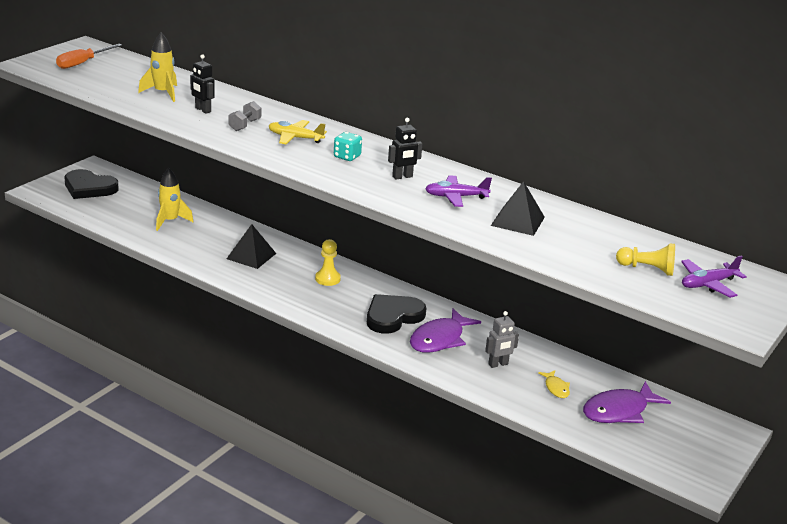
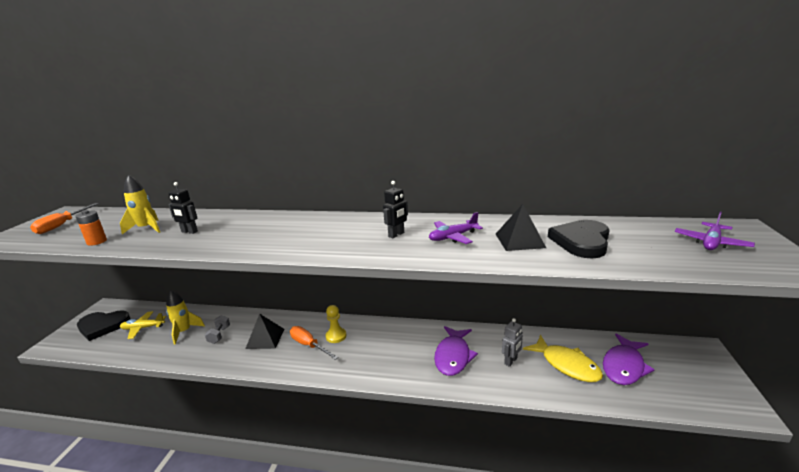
camera: 20 degrees left, 5 degrees down
grey dumbbell [228,101,261,131] -> grey dumbbell moved to [205,315,230,344]
yellow plane [269,120,327,145] -> yellow plane moved to [120,311,166,339]
turquoise dice [334,132,362,161] -> none
black heart [367,294,427,334] -> black heart moved to [548,220,610,258]
yellow fish [538,370,570,398] -> yellow fish [523,335,603,382], size x2.02
yellow pawn [616,244,675,276] -> none
none -> orange battery [75,210,107,246]
none -> orange screwdriver [290,326,339,360]

